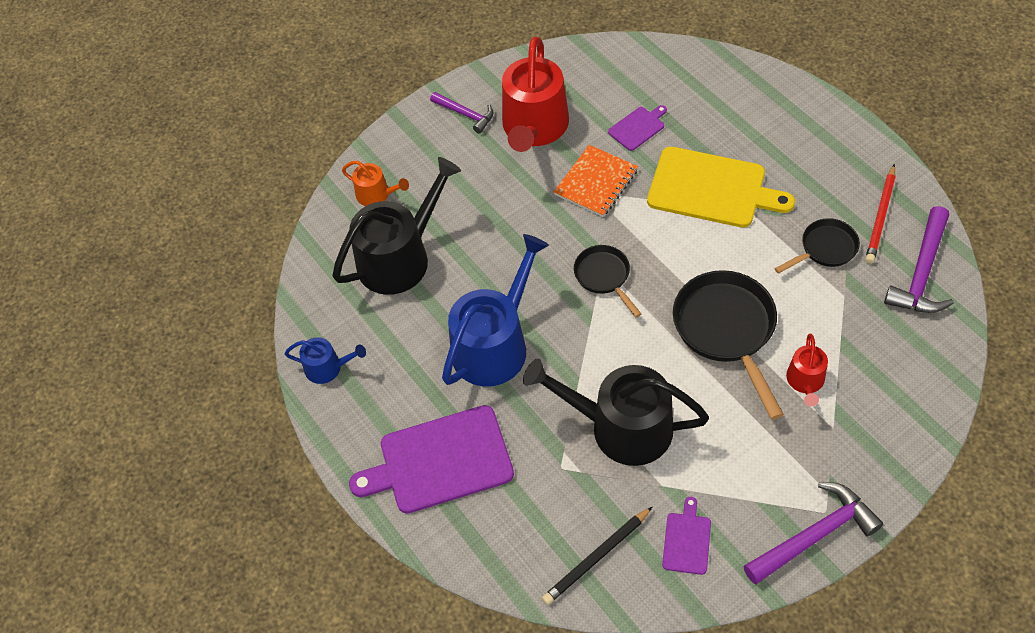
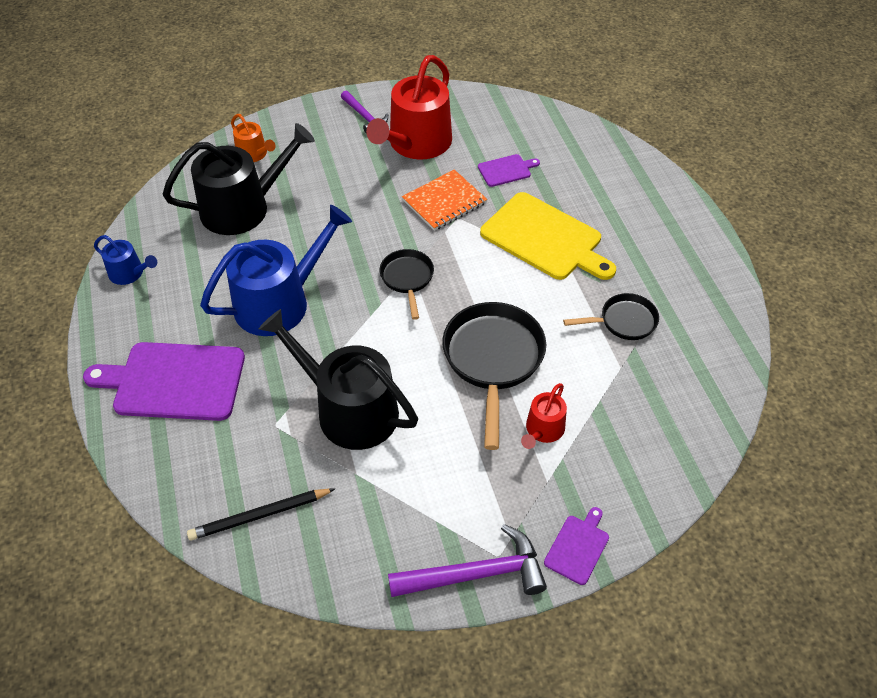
camera: 15 degrees right, 5 degrees down
purple cutting board [662,497,711,575] -> purple cutting board moved to [544,507,609,585]
red pencil [865,164,895,264] -> none
purple hammer [884,206,954,313] -> none

